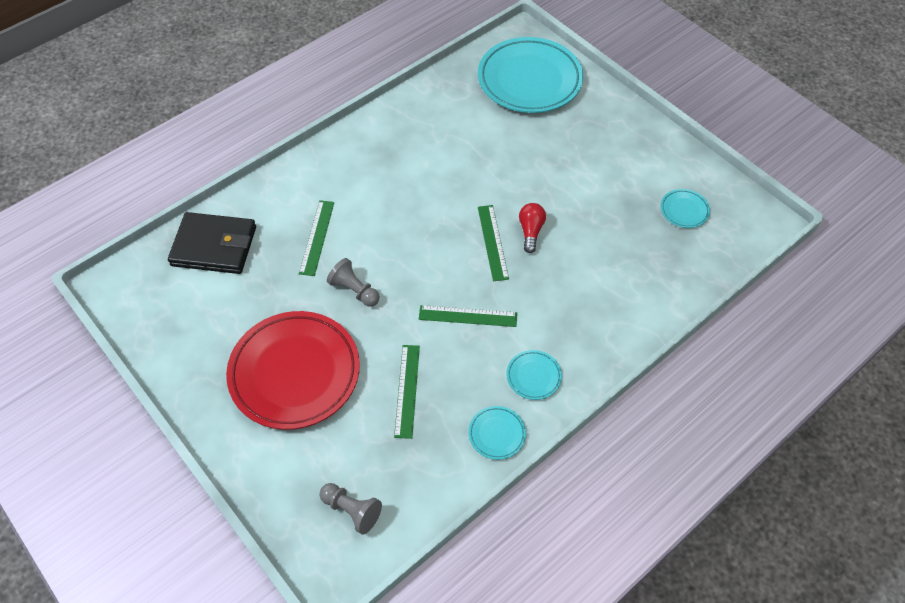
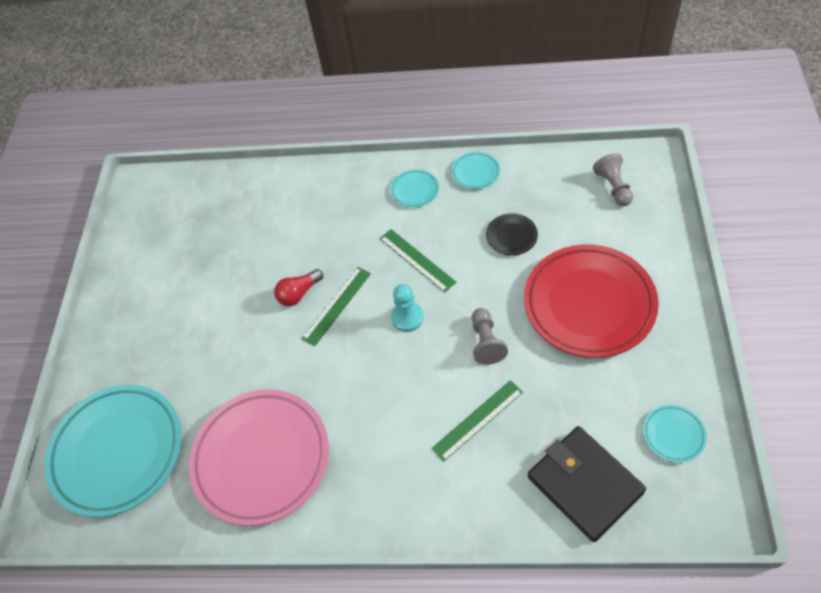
camera: 130 degrees left, 0 degrees up
green ruler [394,345,420,439] -> black plate [486,213,538,256]
turquoise plate [660,189,710,228] -> turquoise plate moved to [643,405,707,463]
none -> pink plate [189,389,329,526]
none -> turquoise pawn [391,284,424,332]

